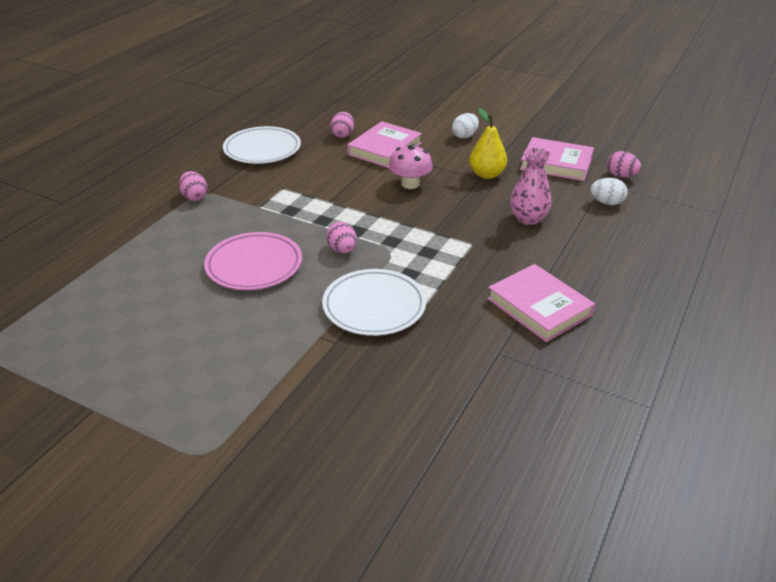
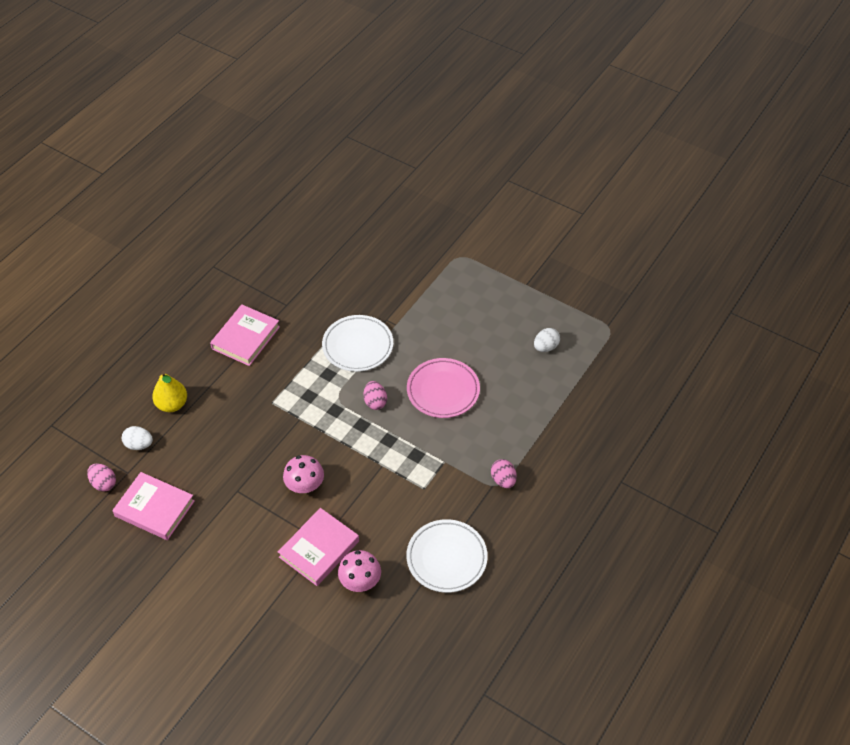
camera: 175 degrees left, 15 degrees up
pink egg [331,112,354,138] -> pink mushroom [338,550,381,592]
white egg [452,113,479,139] -> white egg moved to [534,328,560,352]
yellow pear [469,108,507,179] -> yellow pear moved to [152,371,187,412]
pink book [487,264,595,342] -> pink book turned 60 degrees clockwise [210,304,280,366]
pink vase [510,148,551,225] -> none

